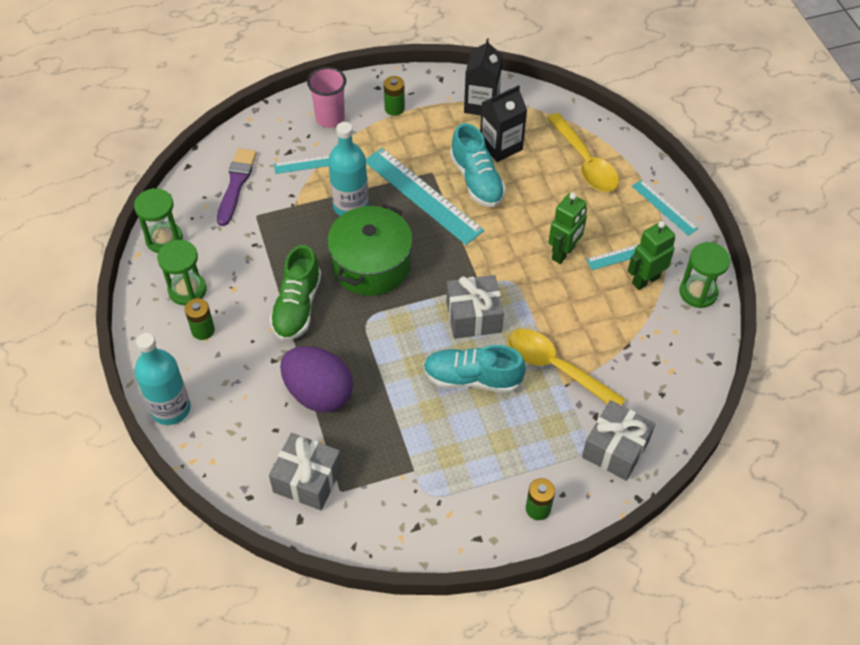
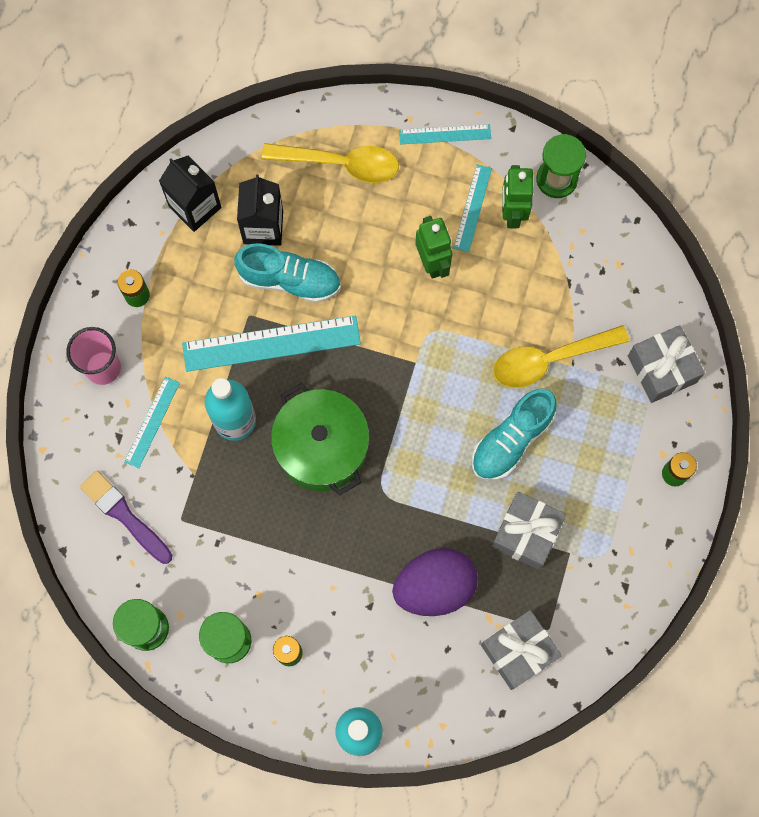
camera: 55 degrees left, 20 degrees up
green shoe [270,245,322,341] -> none
grey gift [446,275,504,339] -> grey gift moved to [491,492,566,570]

